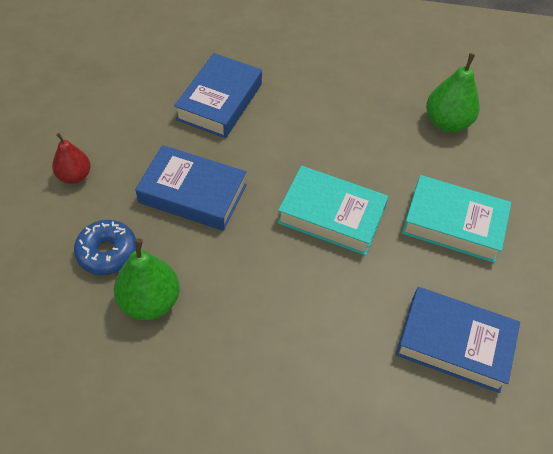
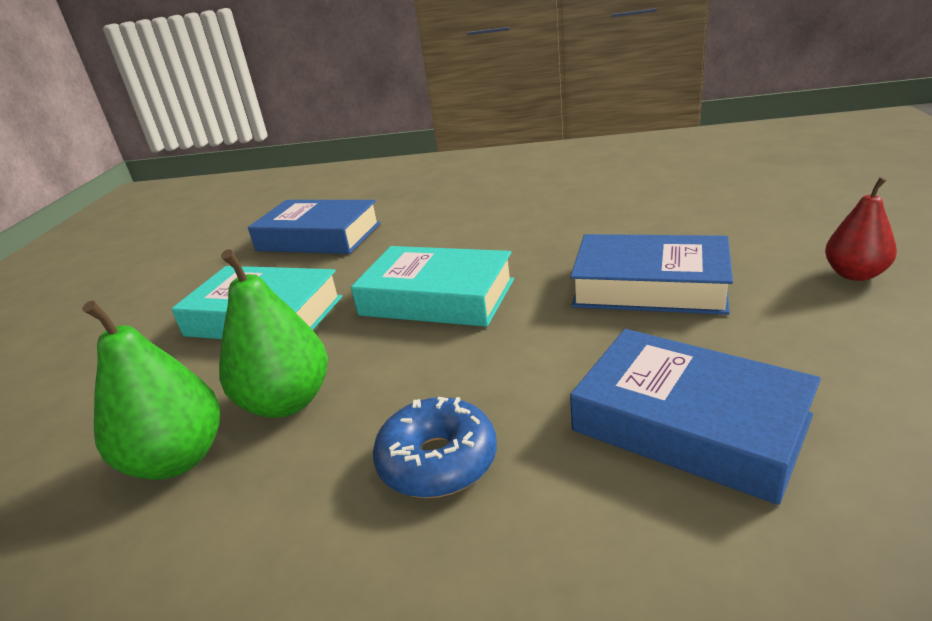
camera: 175 degrees left, 25 degrees down
blue donut [74,220,136,275] -> blue donut moved to [373,397,497,498]
green pear [114,238,179,320] -> green pear moved to [219,249,328,418]
blue book [174,53,262,138] -> blue book turned 75 degrees counterclockwise [570,329,821,505]

